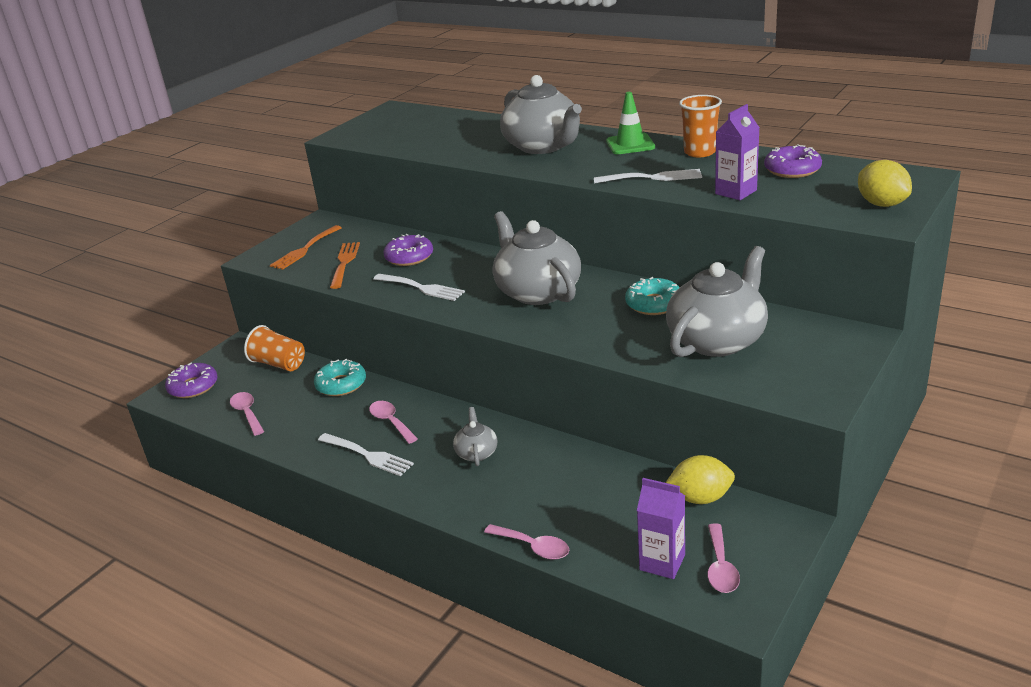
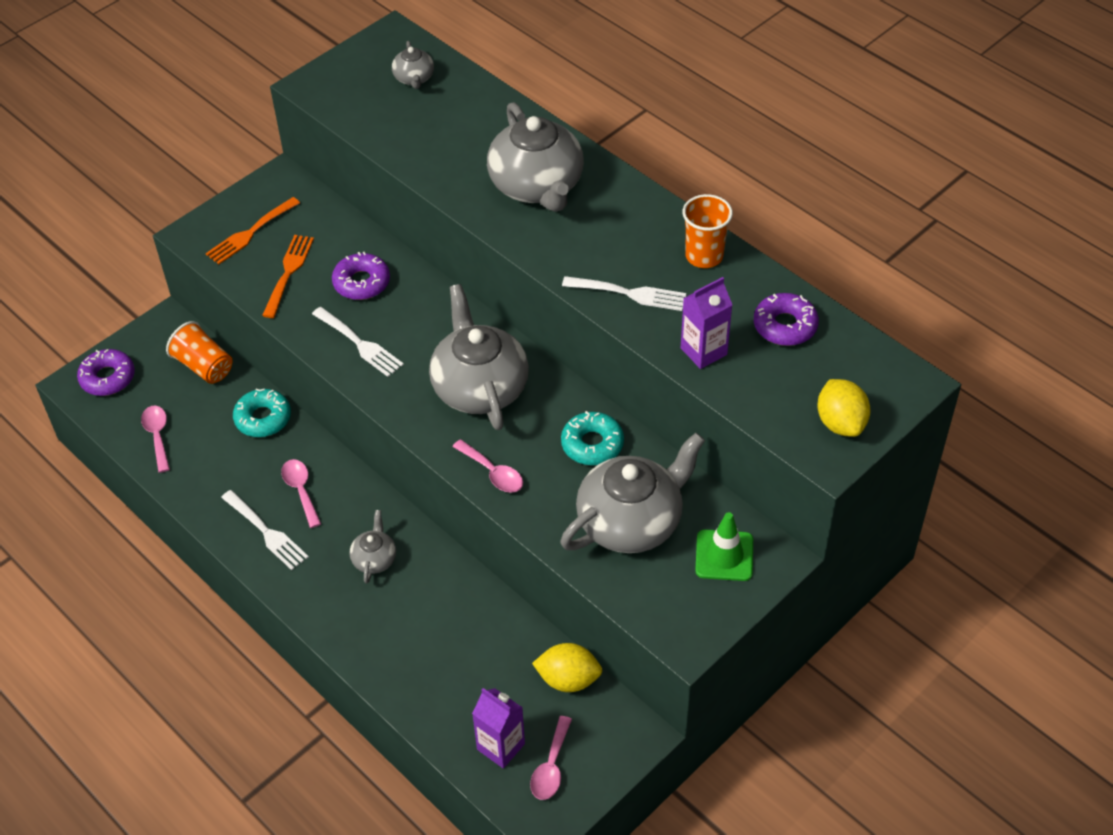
camera: 10 degrees right, 20 degrees up
pink spoon [484,524,569,560] -> pink spoon moved to [453,439,523,493]
green traffic cone [606,92,655,154] -> green traffic cone moved to [695,512,753,581]
none -> grey teapot [392,41,434,89]

